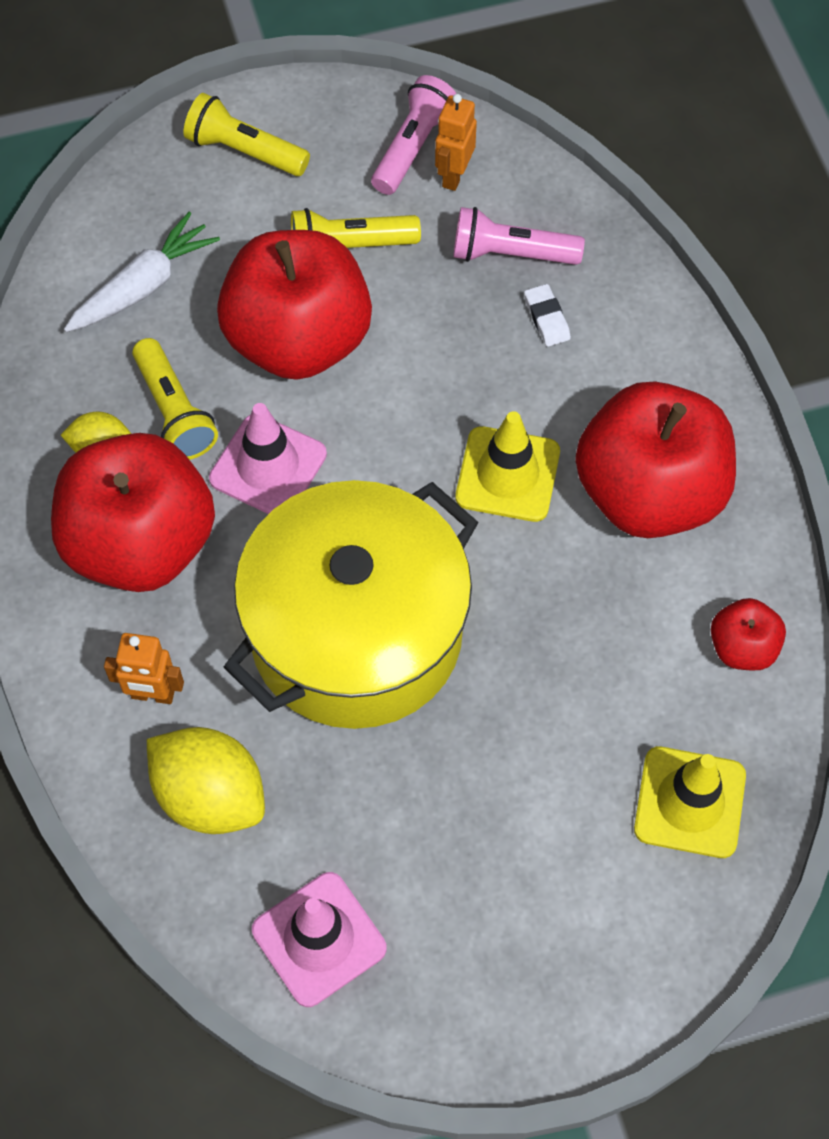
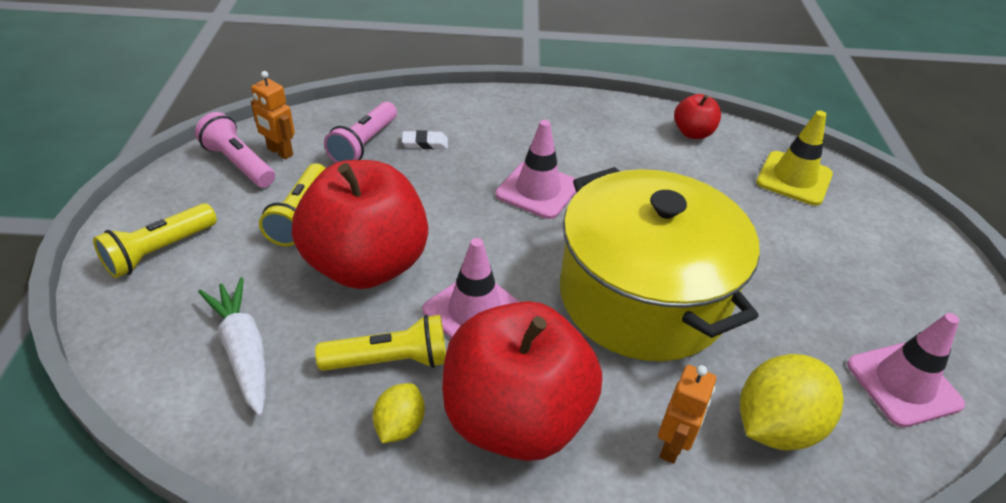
camera: 75 degrees left, 20 degrees down
yellow traffic cone [456,411,560,522] -> pink traffic cone [496,120,576,219]
red apple [575,381,736,538] -> none

